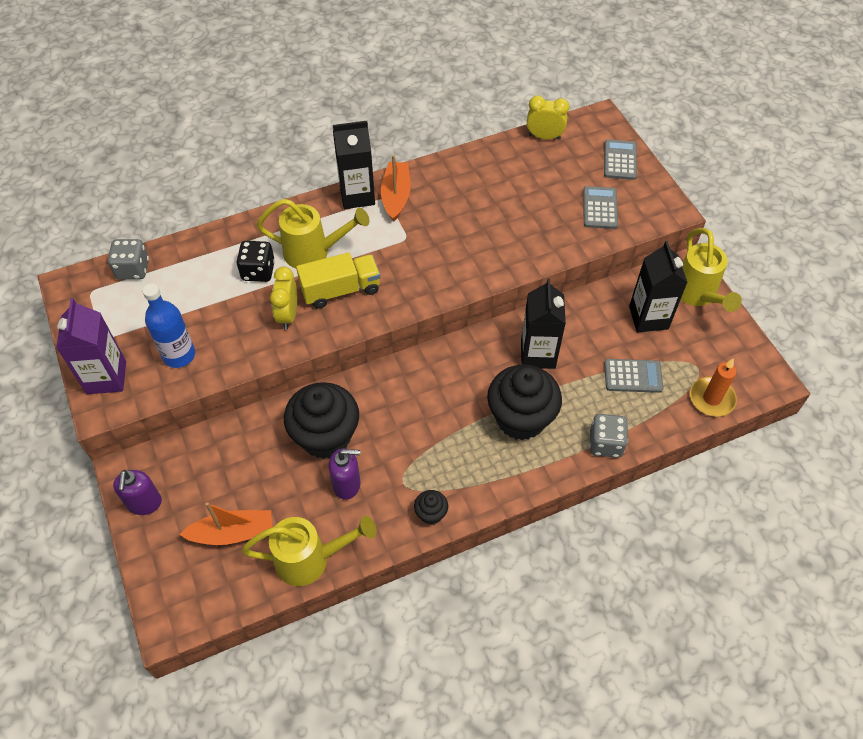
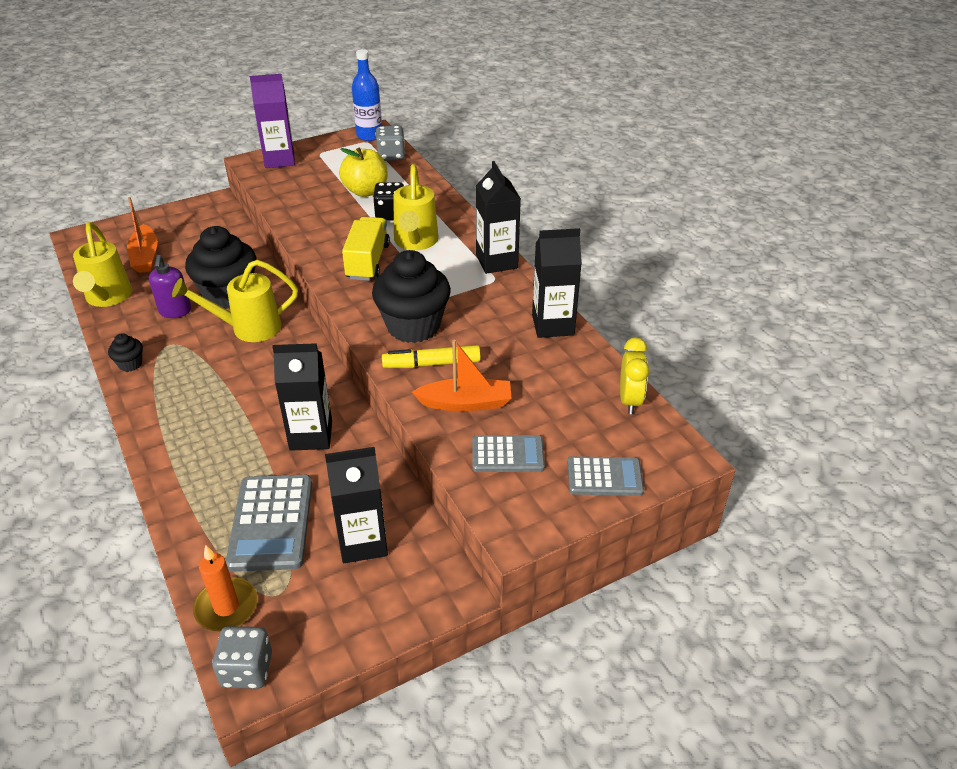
camera: 85 degrees right, 15 degrees down
purple soap dispenser [113,470,162,515] -> none
blue bottle [143,283,195,368] -> blue bottle moved to [352,49,382,141]
yellow clock [270,267,297,329] -> none
yellow truck [296,252,380,309] -> yellow truck turned 150 degrees counterclockwise [342,217,390,281]
orange boat [381,155,411,222] -> orange boat moved to [412,340,512,412]
black cupcake [487,365,562,440] -> black cupcake moved to [372,250,451,343]
grey dice [589,414,628,458] -> grey dice moved to [212,626,272,689]
grey calculator [604,359,663,393] -> grey calculator [226,475,312,572], size x1.60
yellow watering can [681,228,742,312] -> yellow watering can moved to [172,260,298,342]
none -> yellow apple [339,148,387,197]
none -> yellow marker [382,345,481,368]
none -> black carton [532,228,582,338]

